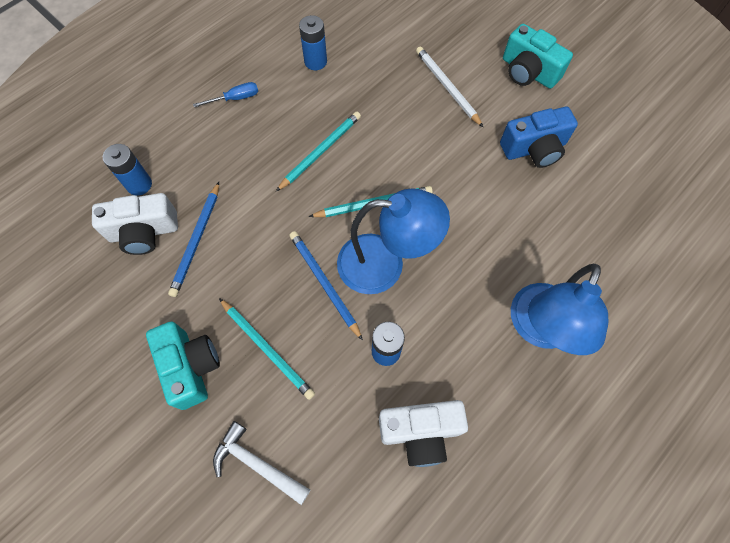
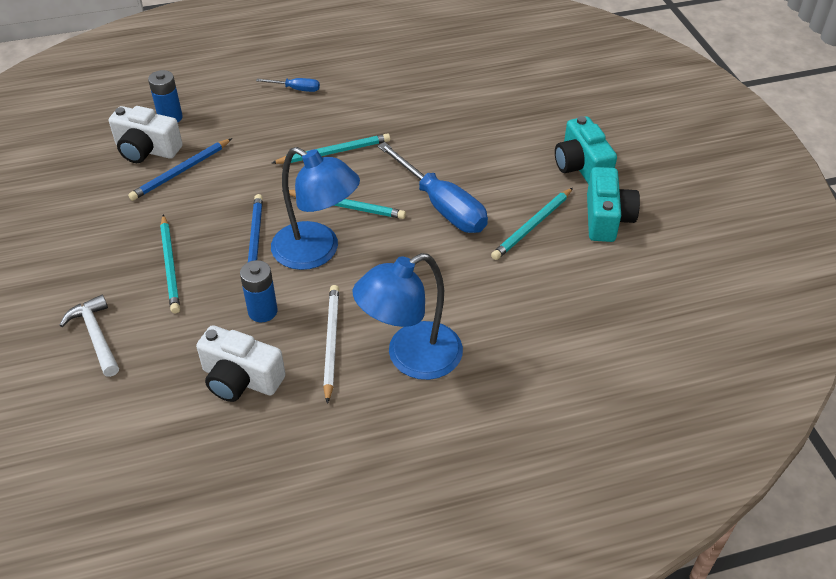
camera: 30 degrees right, 20 degrees down
turquoise camera [146,321,220,410] -> turquoise camera moved to [587,167,640,242]
blue battery [299,15,327,70] -> none
white pencil [416,46,483,127] -> white pencil moved to [323,285,339,404]
blue camera [500,107,578,168] -> turquoise pencil [491,188,573,260]
none -> blue screwdriver [377,142,488,233]

